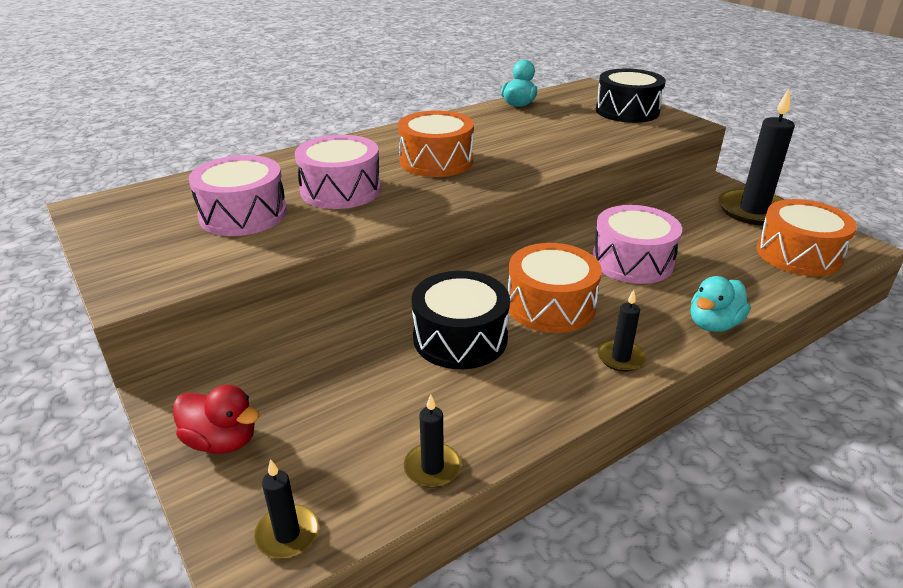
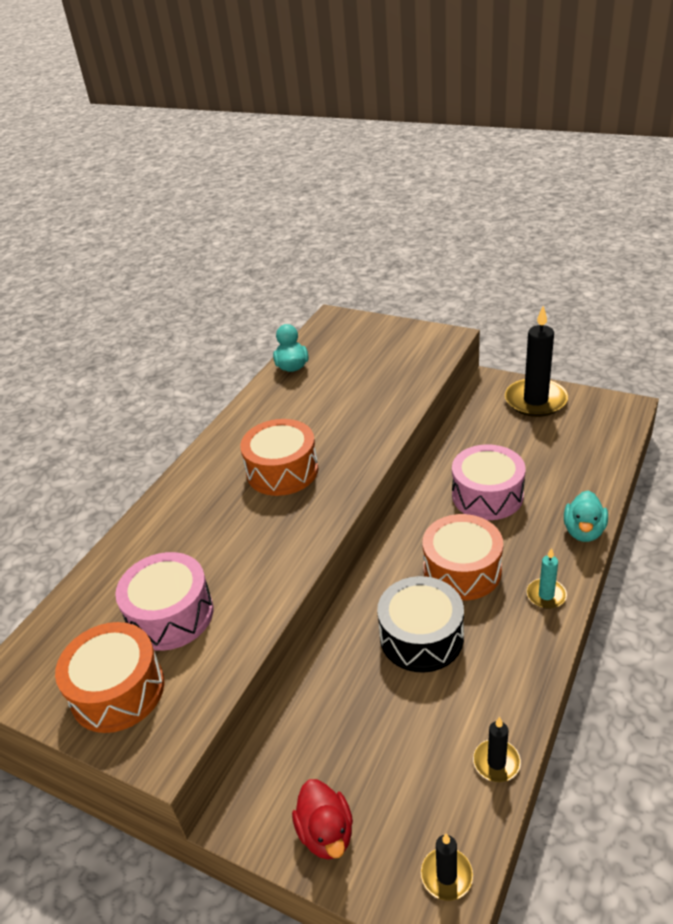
camera: 25 degrees left, 5 degrees up
red duck [173,385,260,454] -> red duck turned 75 degrees clockwise [292,779,353,860]
pink drum [295,135,381,209] -> none
black drum [596,69,666,123] -> none
black candle [597,290,646,372] -> turquoise candle [527,548,567,609]
orange drum [757,199,857,276] -> orange drum moved to [55,622,165,733]

